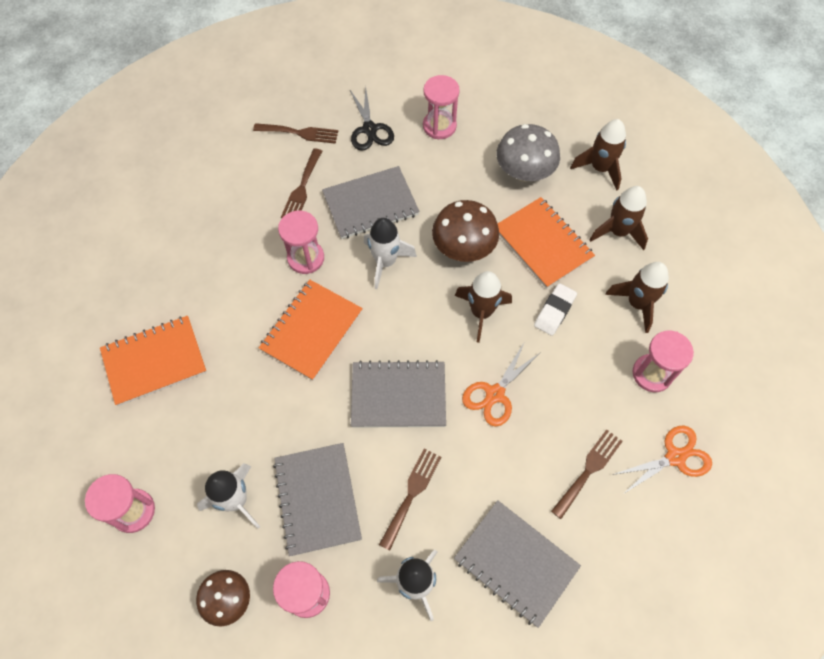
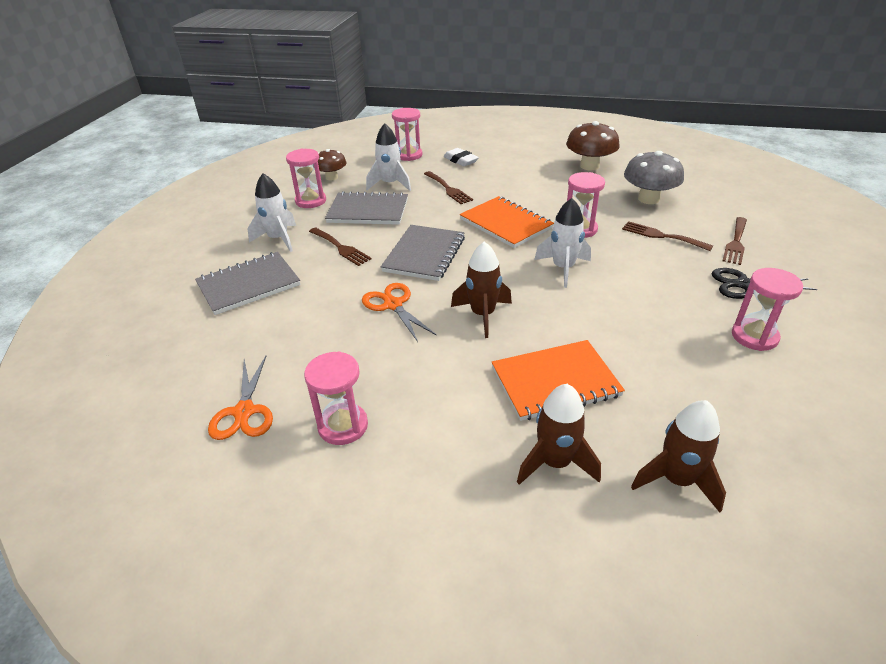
camera: 110 degrees right, 25 degrees down
orange notebook [100,316,207,406] -> none
grey notebook [322,166,420,239] -> none
brown mushroom [432,200,499,262] -> brown mushroom moved to [566,121,620,170]
grey mushroom [497,124,560,182] -> grey mushroom moved to [624,151,684,204]
white eraser [534,283,577,336] -> white eraser moved to [443,148,479,166]
brown fork [551,429,623,519] -> brown fork moved to [424,171,473,204]
brown rocket [605,262,669,333] -> none

